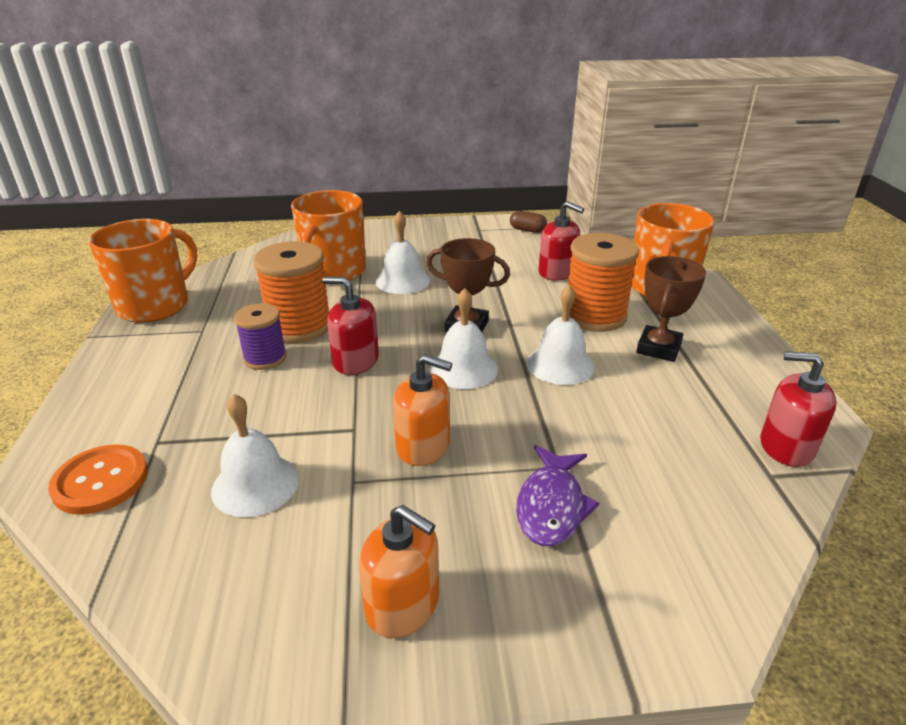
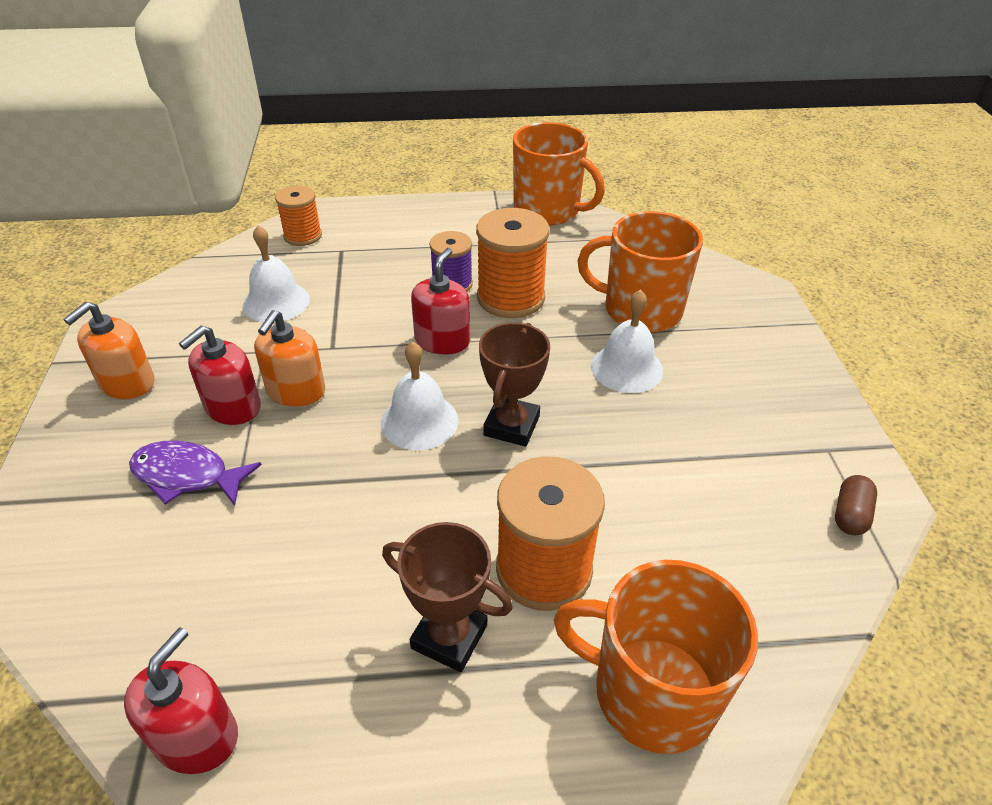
camera: 90 degrees right, 10 degrees up
orange button [48,444,148,515] -> orange spool [275,185,322,246]
white bell [527,284,595,385] -> none
red soap dispenser [539,201,584,280] -> red soap dispenser moved to [179,326,261,425]

